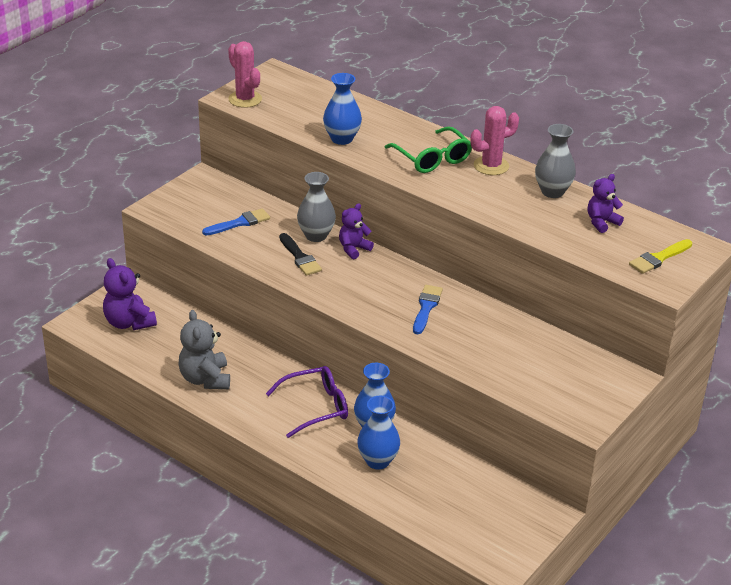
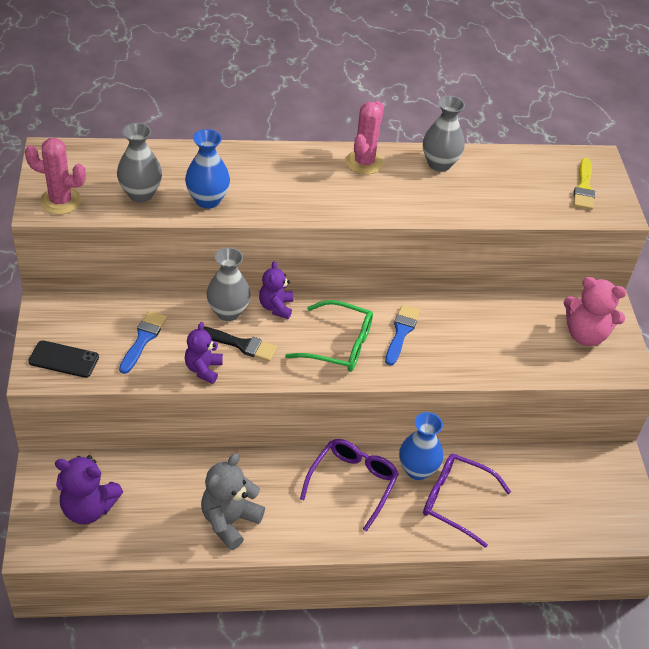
camera: 45 degrees left, 10 degrees up
grey teddy bear [179,310,230,389] -> grey teddy bear turned 90 degrees clockwise [201,453,265,550]
blue vase [357,396,400,469] -> purple glasses [423,454,511,548]
green glasses [385,126,472,173] -> green glasses moved to [285,300,373,372]
blue brush [413,285,443,334] -> blue brush turned 45 degrees clockwise [385,304,420,366]
purple teddy bear [588,174,624,233] -> purple teddy bear moved to [185,322,223,384]
none -> black phone [28,340,99,378]
none -> grey vase [117,123,162,202]
none -> pink teddy bear [564,277,626,346]

